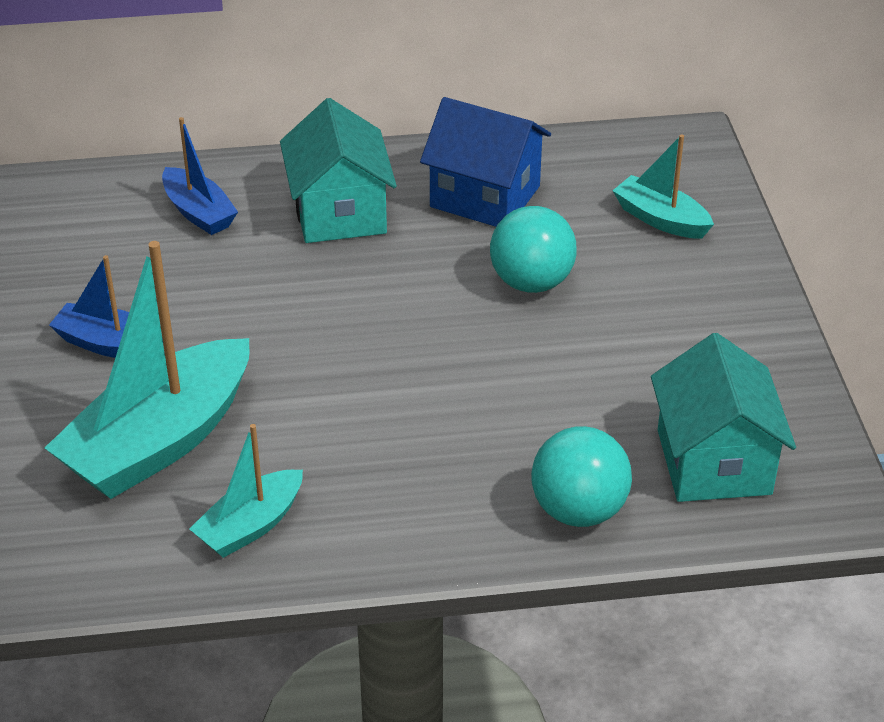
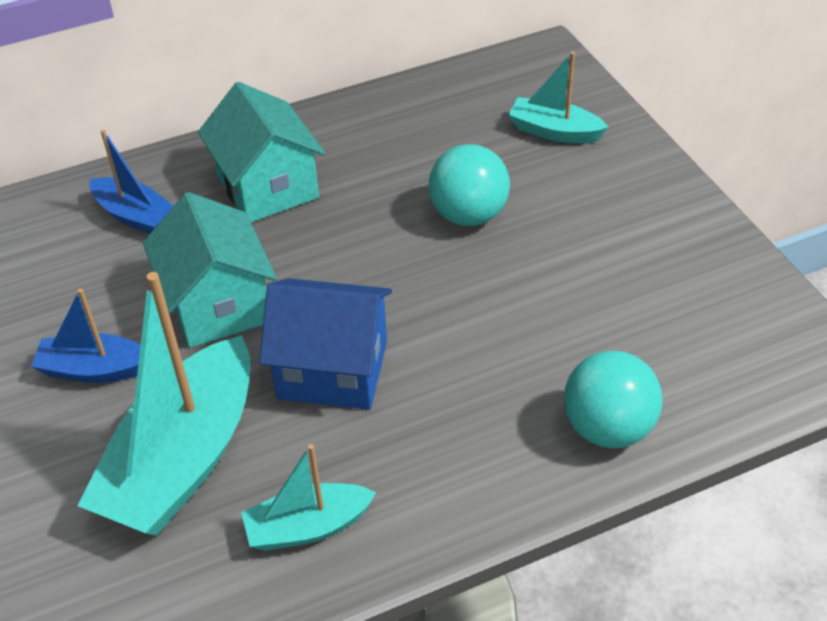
camera: 15 degrees left, 5 degrees up
turquoise boat [189,424,303,558] -> turquoise boat turned 45 degrees clockwise [241,444,377,551]
blue house [420,97,551,227] -> blue house moved to [259,278,392,410]
turquoise house [651,333,796,502] -> turquoise house moved to [143,192,277,348]

